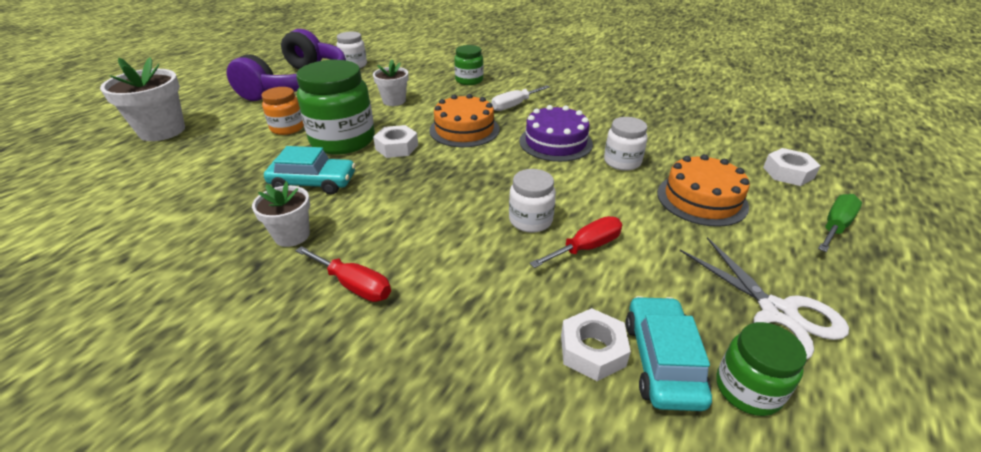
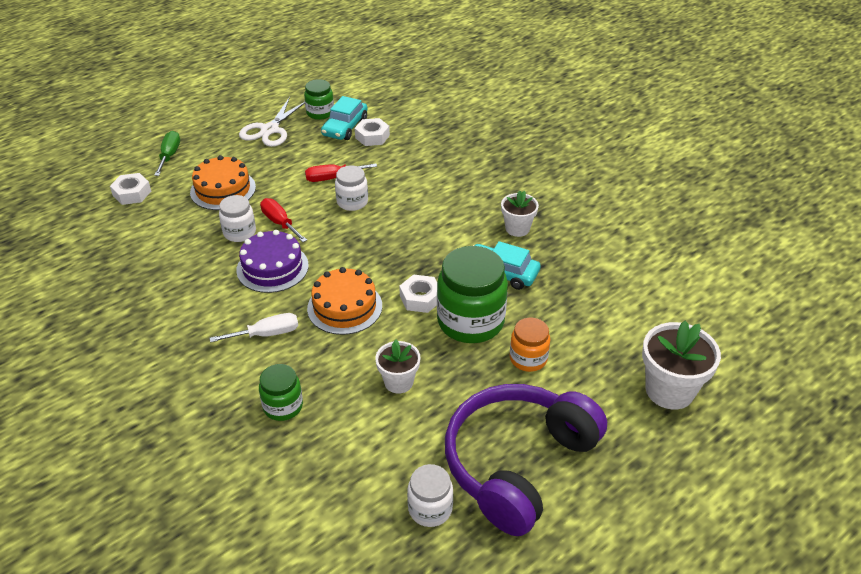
camera: 160 degrees left, 5 degrees up
red screwdriver [295,246,391,302] -> red screwdriver moved to [260,198,307,242]
white scissors [680,237,849,359] -> white scissors turned 150 degrees counterclockwise [239,97,305,147]
green screwdriver [818,194,862,252] -> green screwdriver turned 120 degrees clockwise [154,131,180,176]

